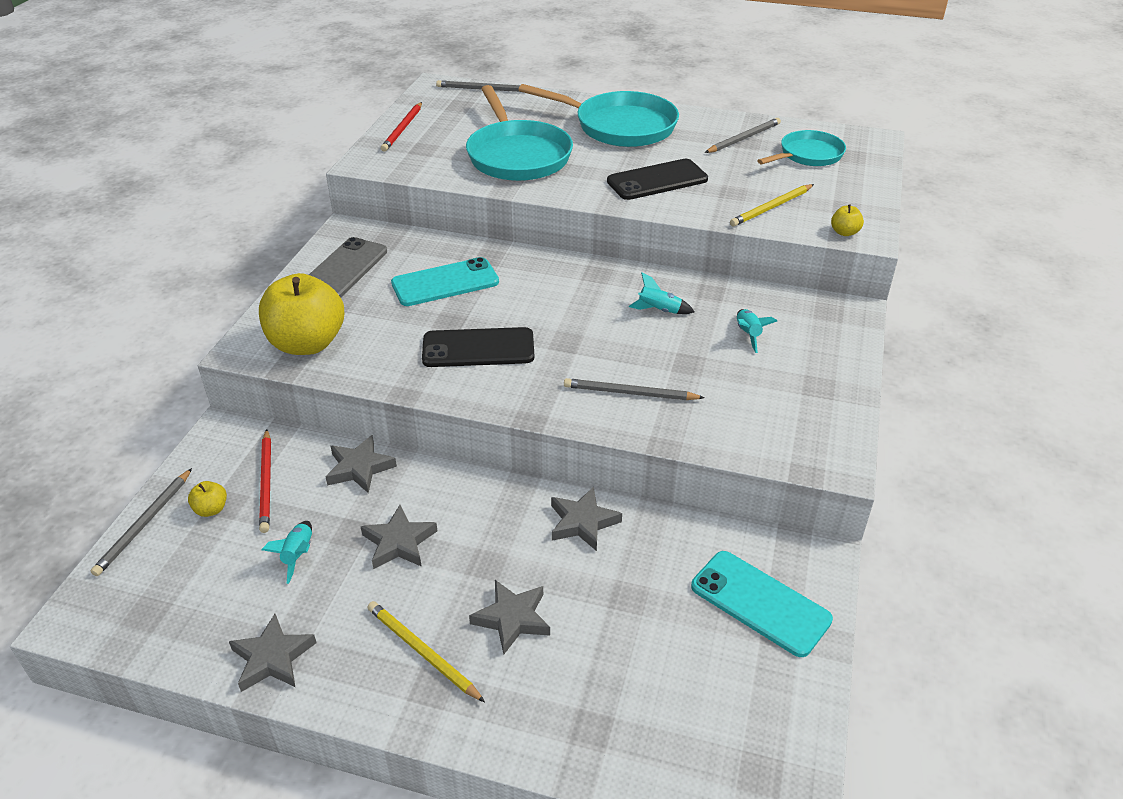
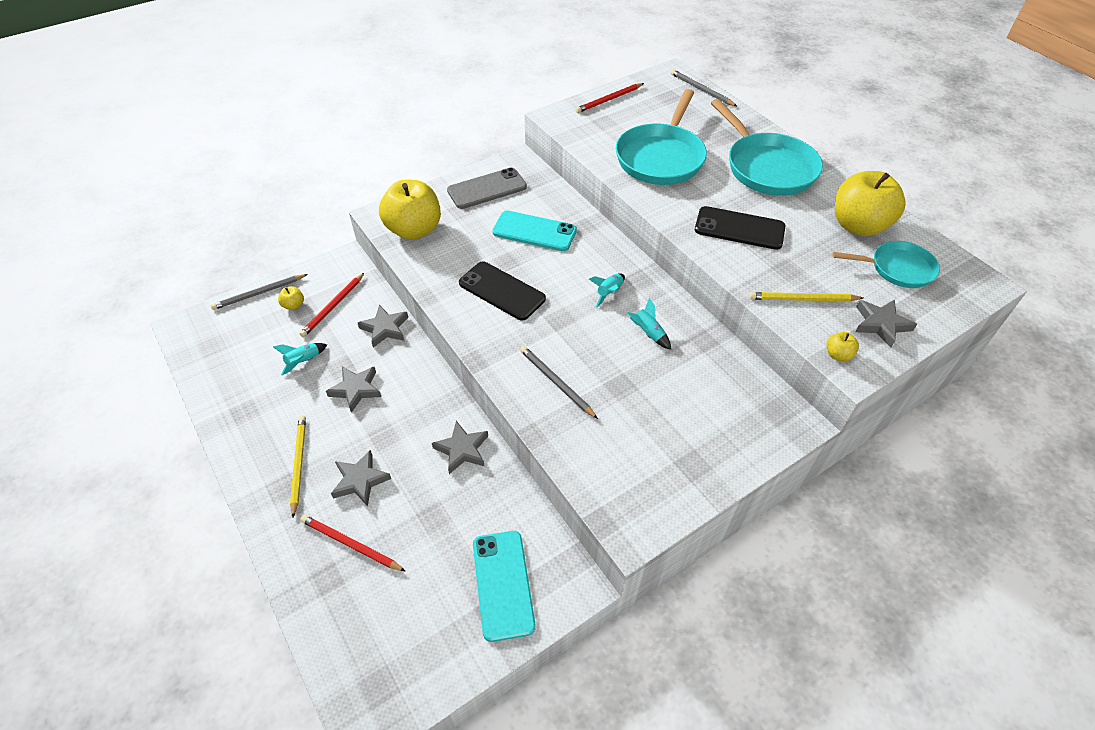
camera: 40 degrees right, 10 degrees up
grey star [229,614,317,692] -> grey star moved to [856,299,917,347]
grey pencil [705,118,781,153] -> yellow apple [835,171,906,236]
turquoise rocket [737,309,777,353] -> turquoise rocket moved to [589,273,625,307]
none -> red pencil [300,515,405,571]

